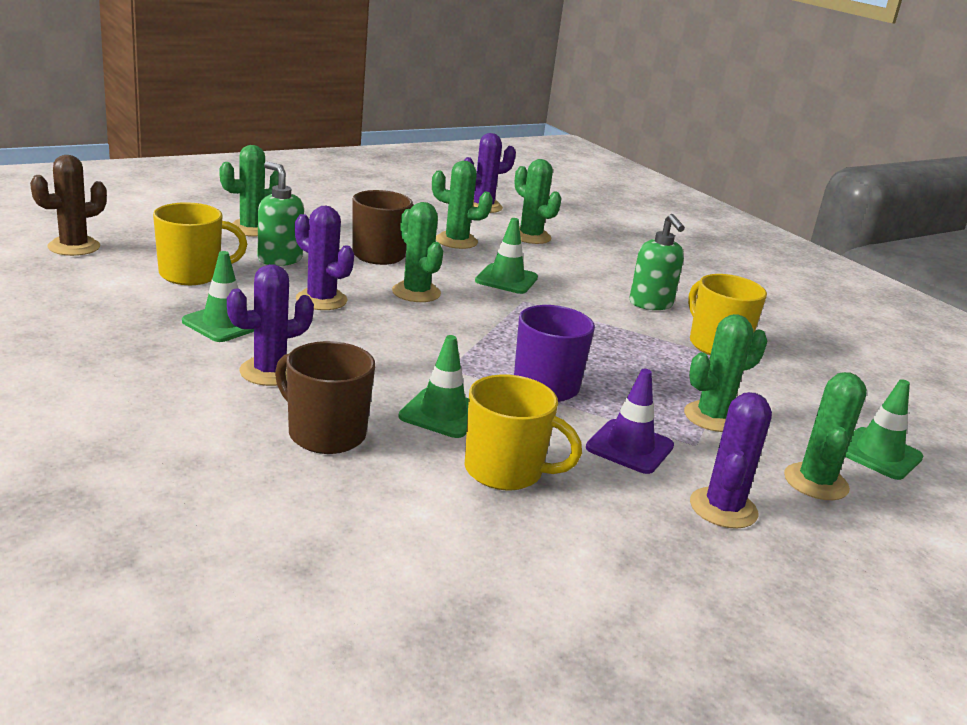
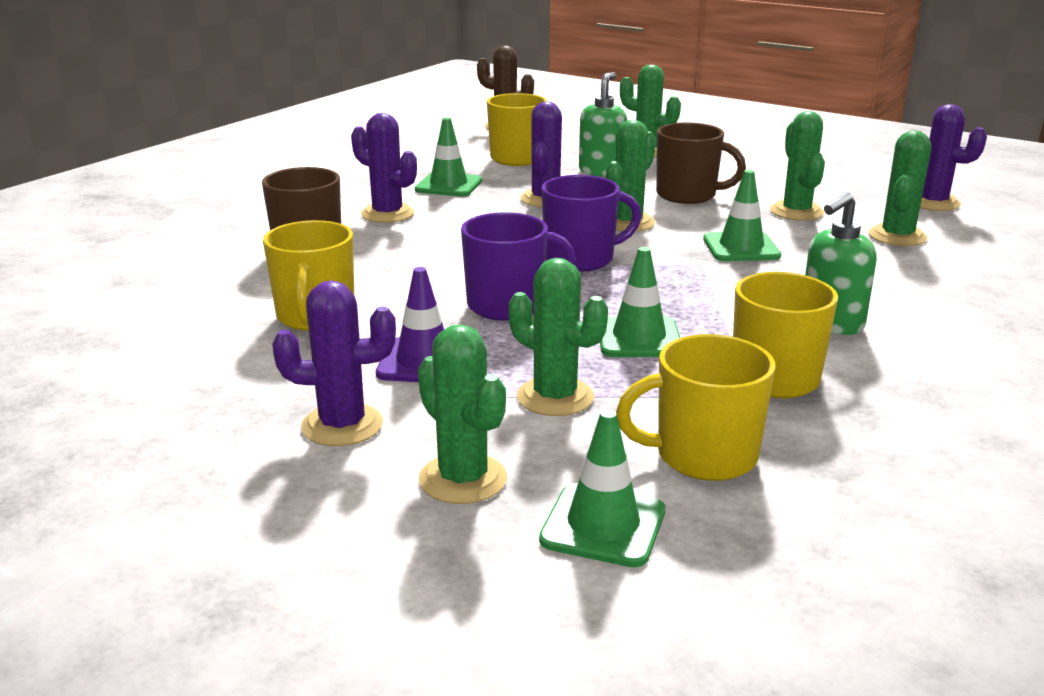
camera: 70 degrees right, 0 degrees up
green traffic cone [398,335,469,438] -> green traffic cone moved to [600,247,680,357]
green cactus [784,372,867,500] -> green cactus turned 60 degrees clockwise [418,324,507,504]
none -> purple mug [541,175,642,272]
none -> yellow mug [616,334,775,481]

